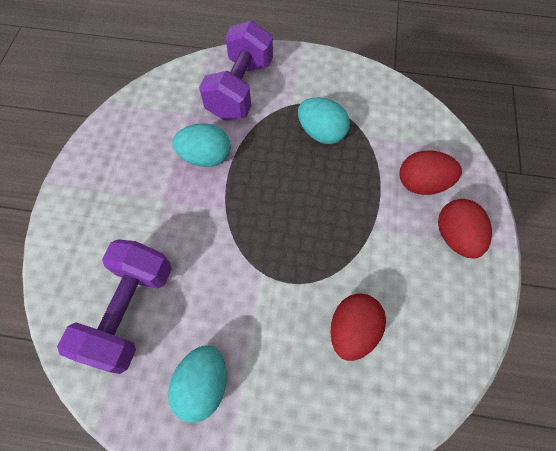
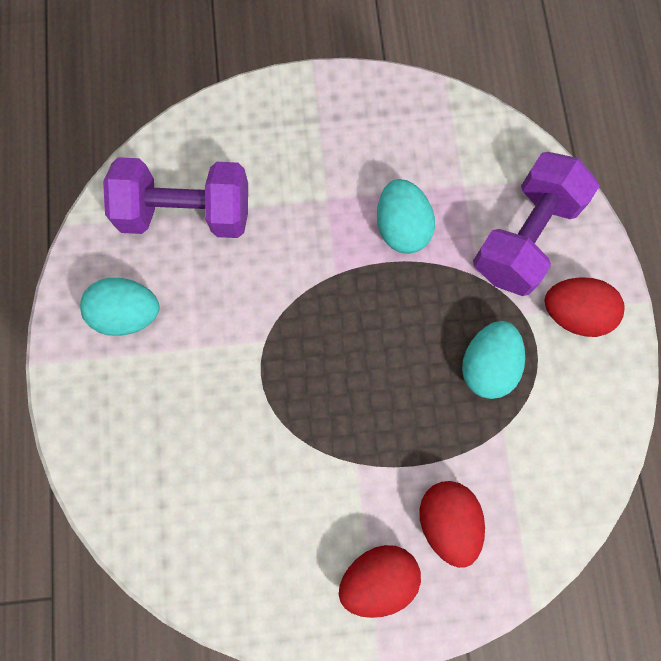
camera: 75 degrees right, 10 degrees up
purple dumbbell [199,20,273,121] -> purple dumbbell turned 60 degrees counterclockwise [473,152,600,296]
red egg [330,293,386,361] -> red egg moved to [545,277,625,337]

